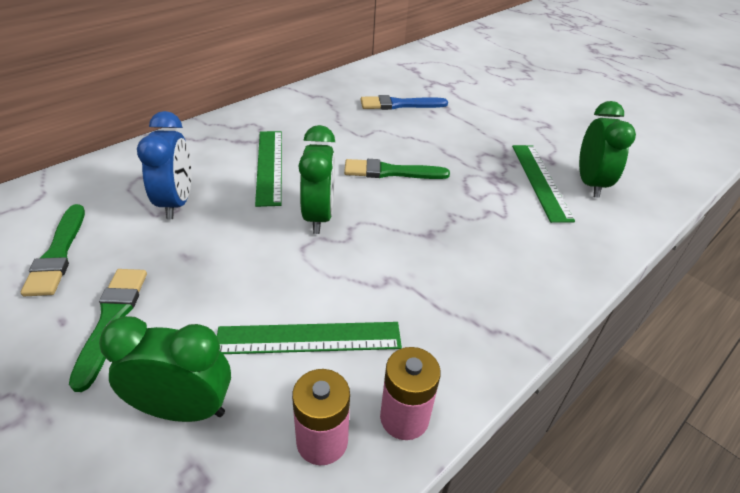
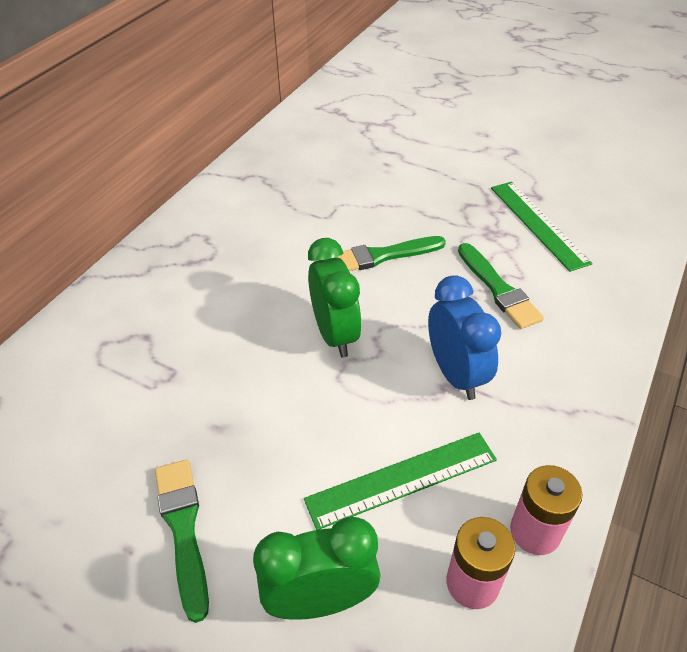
camera: 15 degrees left, 5 degrees up
green brush [21,204,85,296] -> green brush moved to [458,243,544,329]
blue clock [137,111,192,219] -> blue clock moved to [428,275,501,400]
green ruler [255,131,282,207] -> none
blue brush [361,95,448,110] -> none
green clock [579,101,636,198] -> none

